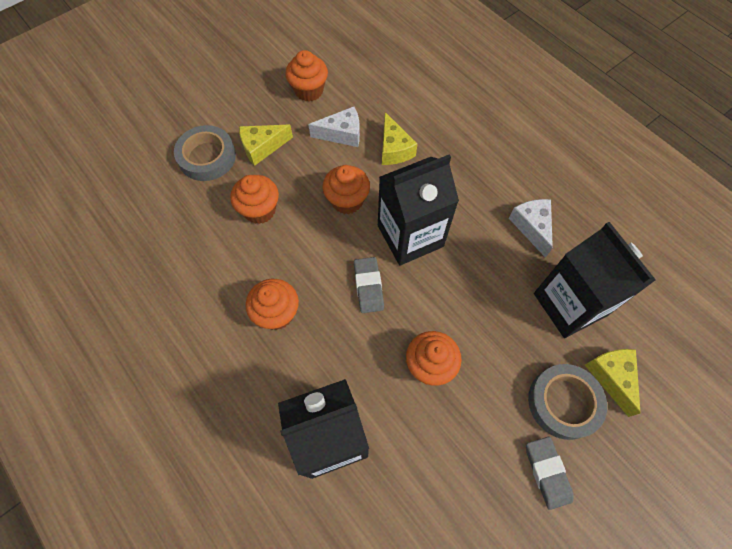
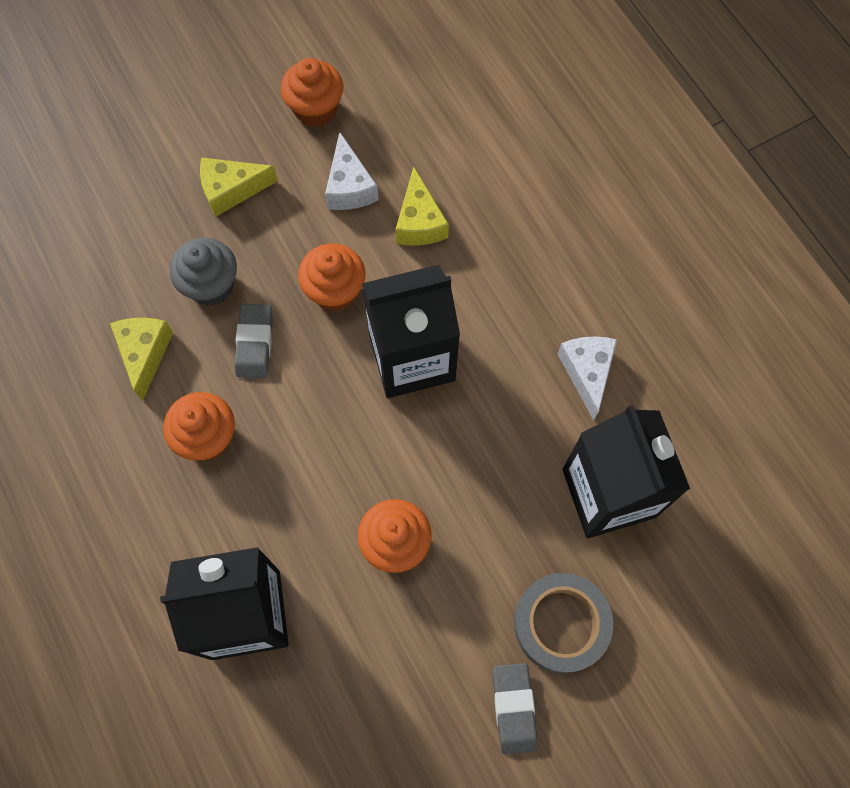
camera: 10 degrees right, 5 degrees up
grey tape [174,125,236,181] -> none
orange cupcake [230,175,279,224] -> grey cupcake [169,238,237,306]
white cheese [308,106,360,147] -> white cheese turned 75 degrees clockwise [325,132,379,210]
grey eraser [354,257,384,313] -> grey eraser moved to [234,304,273,378]
yellow cheese [585,349,641,417] -> yellow cheese moved to [110,318,173,401]

